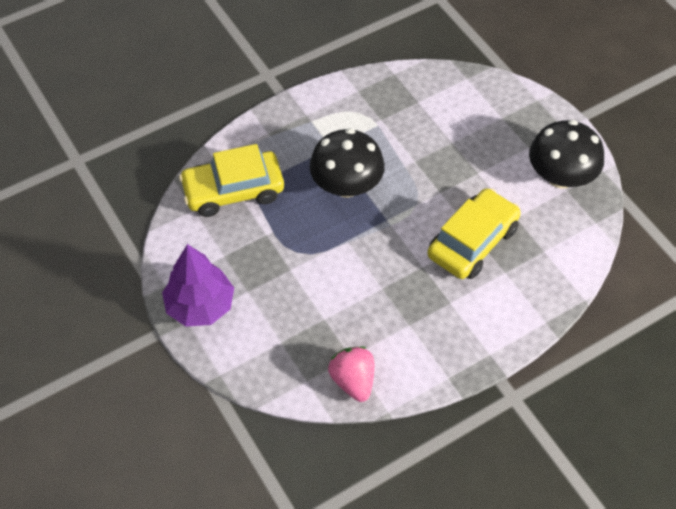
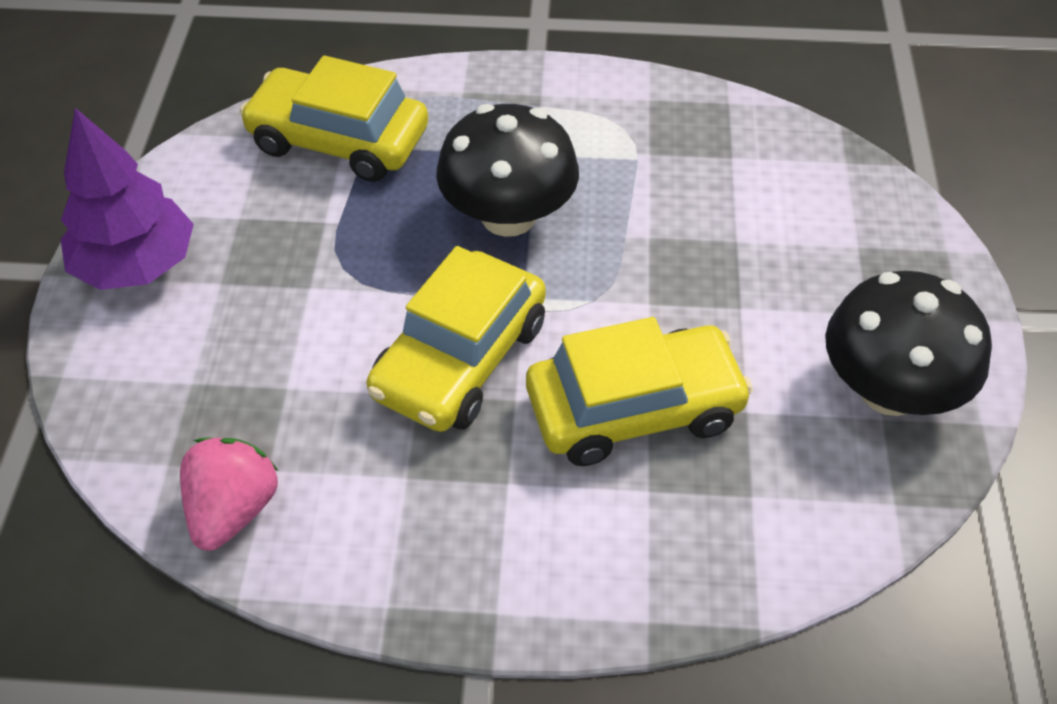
camera: 35 degrees right, 5 degrees down
none -> yellow car [366,246,546,432]

